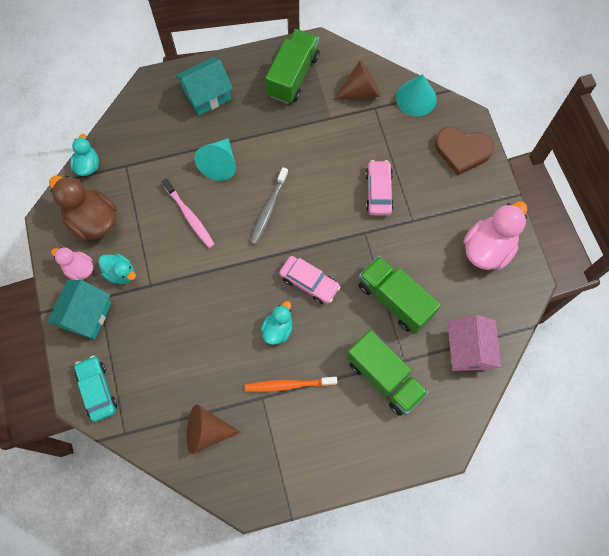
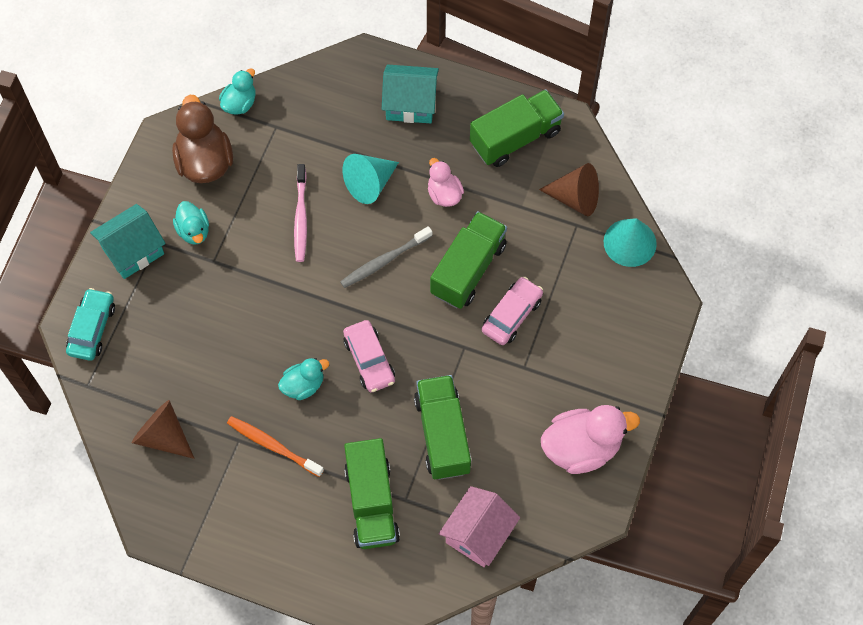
camera: 35 degrees right, 5 degrees down
pink duck [51,247,93,280] -> pink duck moved to [428,158,464,207]
brown heart [435,127,494,175] -> none
none -> green truck [430,211,507,309]

